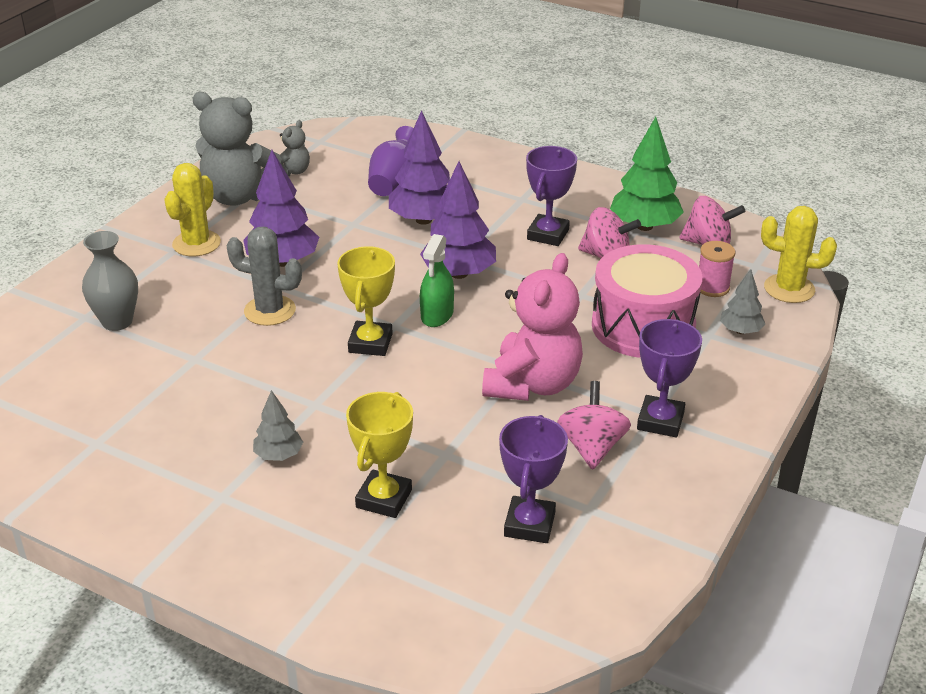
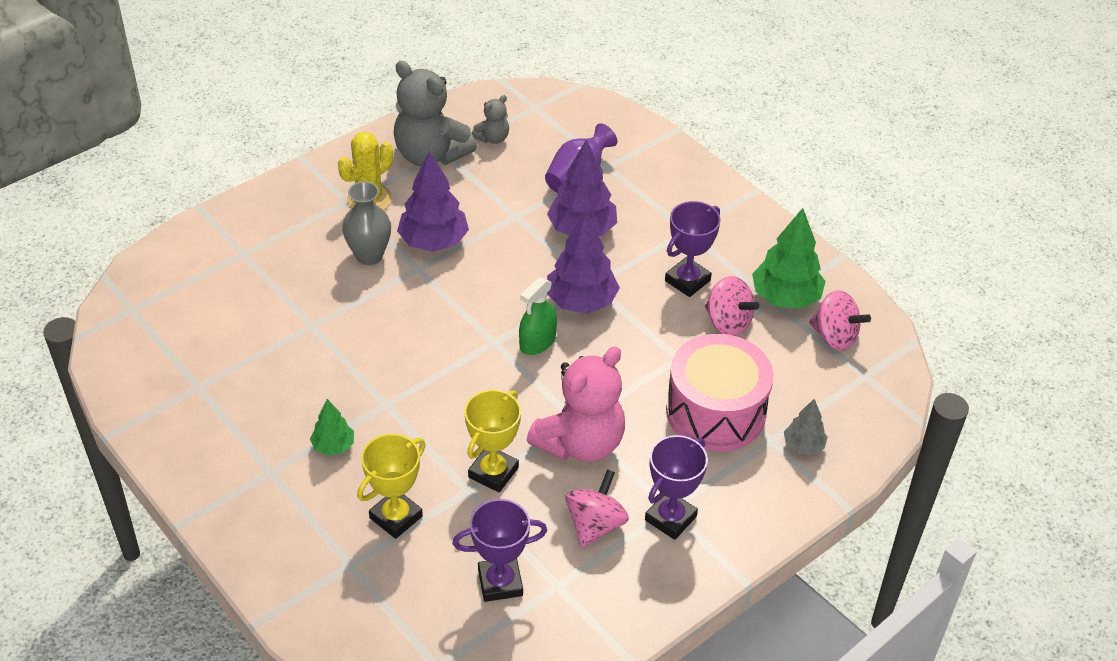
camera: 20 degrees right, 10 degrees up
grey vase [82,231,138,331] -> grey vase moved to [342,181,391,265]
grey cactus [226,227,302,326] -> none
grey tree [253,390,303,461] -> green tree [310,399,354,456]
yellow trophy [337,246,395,356] -> yellow trophy moved to [464,390,521,492]
purple trophy [499,415,568,543] -> purple trophy turned 45 degrees clockwise [453,499,547,602]
pink spool [699,241,735,297] -> none
yellow cactus [761,206,837,303] -> none

